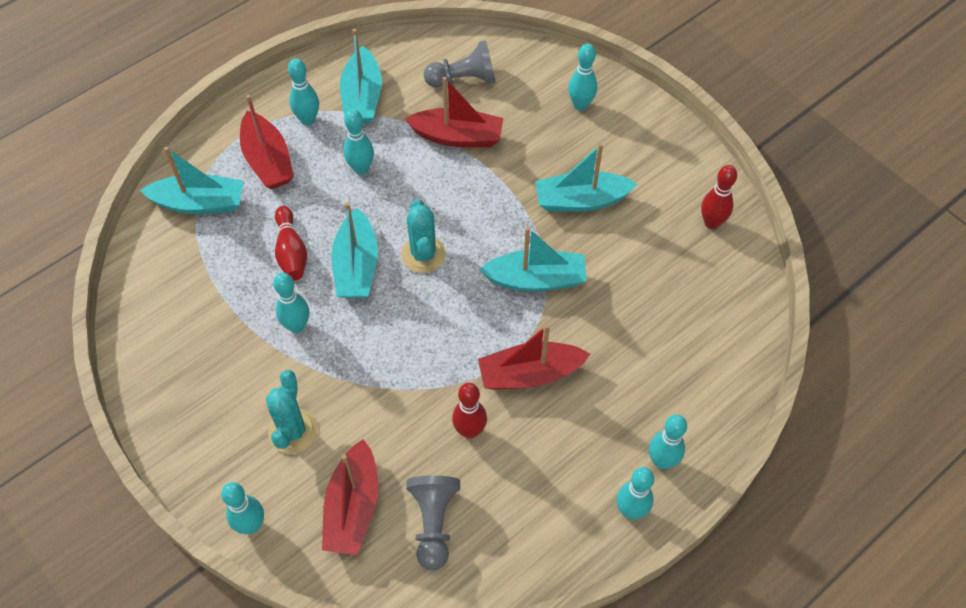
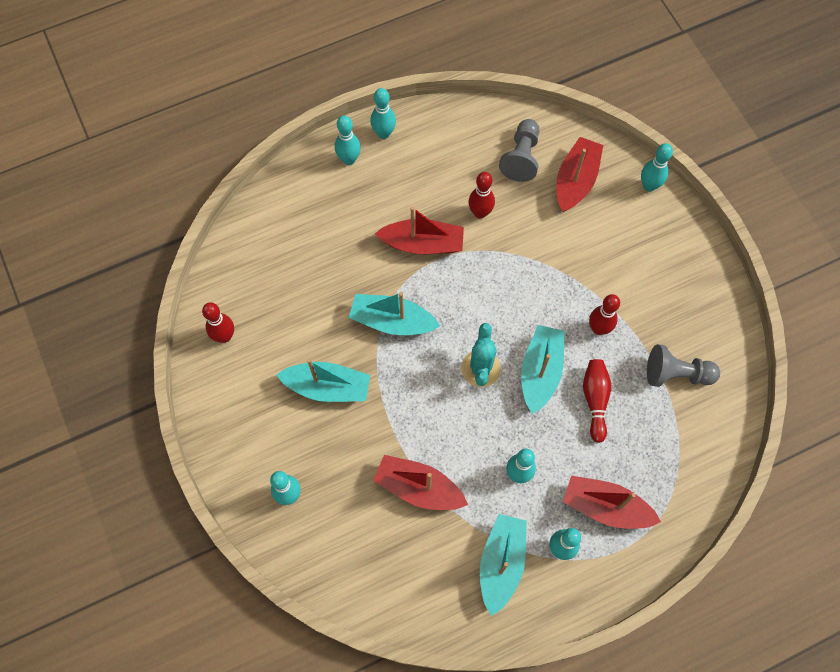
camera: 165 degrees left, 10 degrees up
turquoise boat [140,147,244,214] -> none
red boat [240,95,294,189] -> red boat turned 60 degrees counterclockwise [563,476,661,529]
turquoise cactus [266,370,317,454] -> none
turquoise bowling pin [273,273,309,333] -> red bowling pin [589,294,620,335]
grey pawn [424,40,496,88] -> grey pawn moved to [647,344,720,387]

